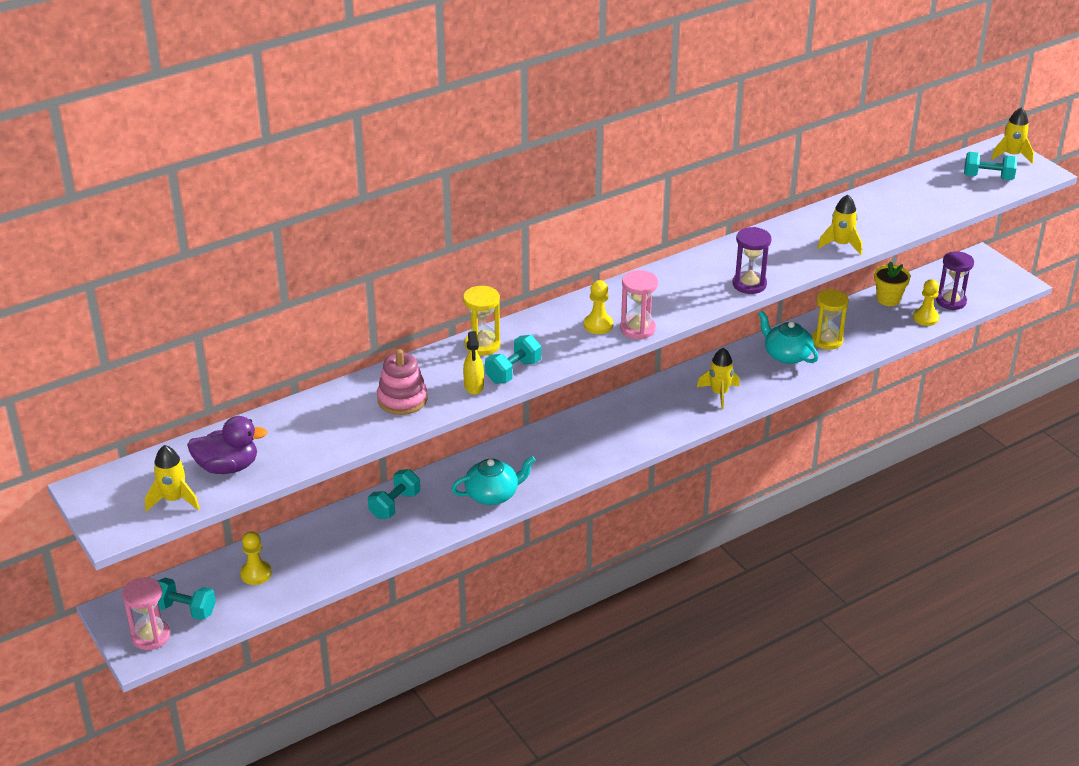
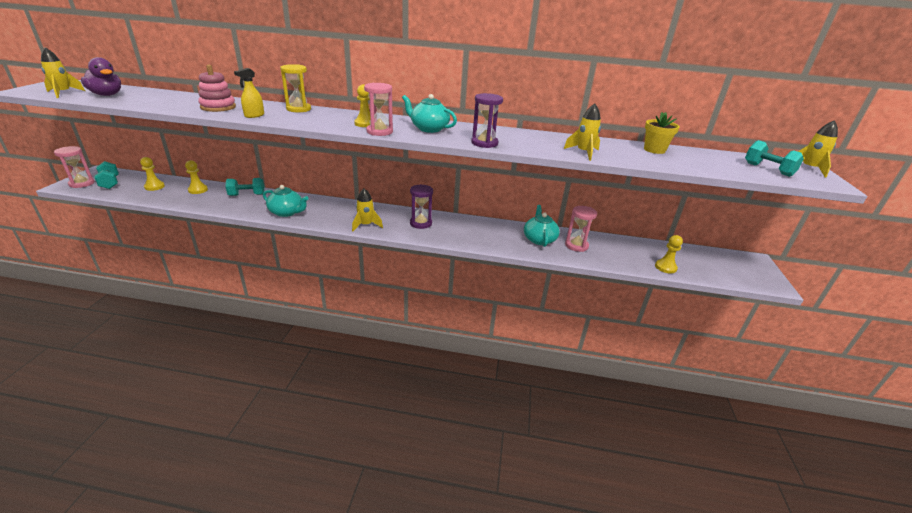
camera: 40 degrees right, 5 degrees down
turquoise dumbbell [485,335,541,384] -> none
yellow rocket [697,348,740,409] -> yellow rocket moved to [352,188,383,231]
yellow hourglass [812,289,849,350] -> pink hourglass [565,206,597,252]
yellow flower pot [874,261,911,306] -> yellow flower pot moved to [644,112,680,154]
purple hourglass [936,251,974,310] -> purple hourglass moved to [410,184,433,229]
none -> yellow pawn [185,160,208,194]
none -> turquoise teapot [402,94,457,133]

